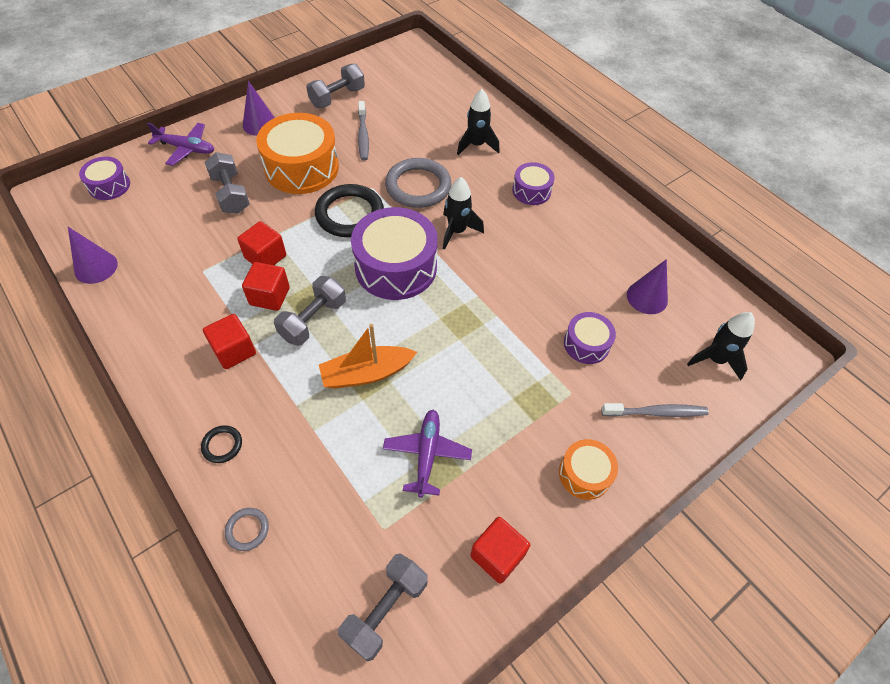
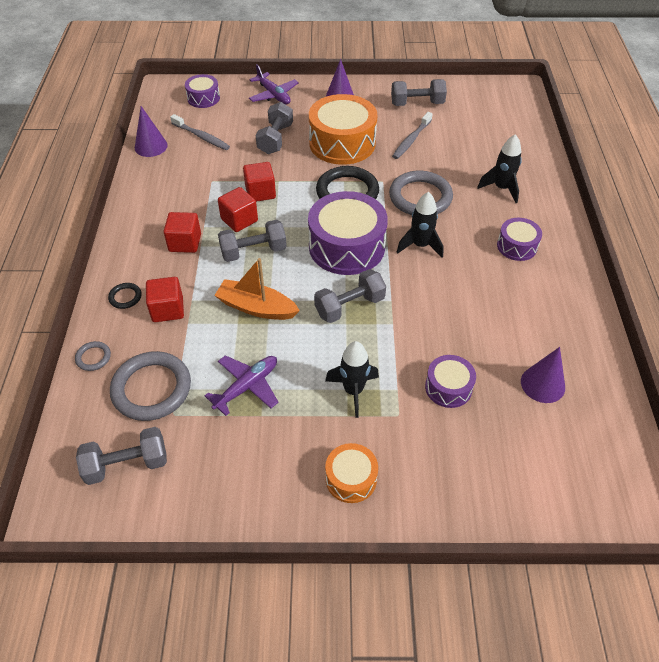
camera: 40 degrees right, 5 degrees down
red cube [470,517,530,584] -> red cube moved to [146,277,184,322]
grey toothbrush [601,403,709,417] -> grey toothbrush moved to [170,114,230,150]
black rocket [687,312,755,380] -> black rocket moved to [325,341,379,418]
none -> grey ring [110,351,191,421]
none -> grey dumbbell [314,269,386,323]

